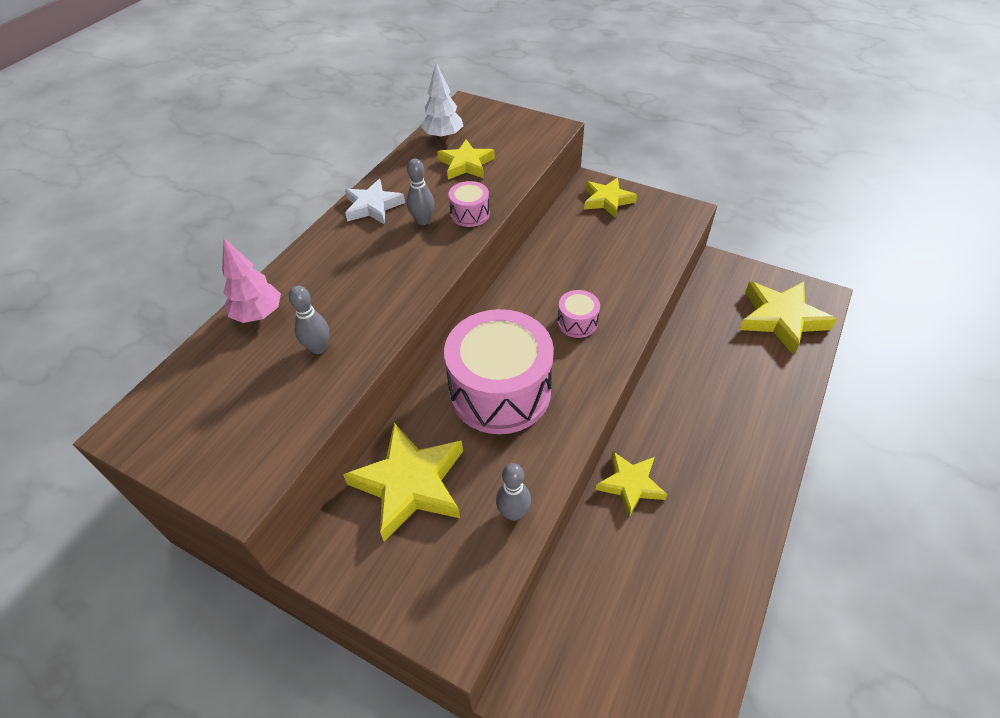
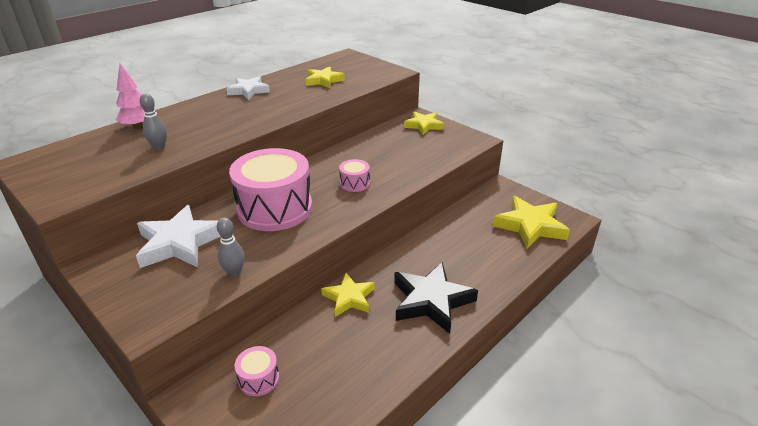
camera: 15 degrees right, 15 degrees down
yellow star [343,423,463,541] -> white star [136,205,221,268]
grey bowling pin [407,159,434,225] -> none
white tree [421,63,463,140] -> none
pink drum [448,181,490,227] -> pink drum moved to [234,346,279,396]
none -> black star [394,262,478,334]

